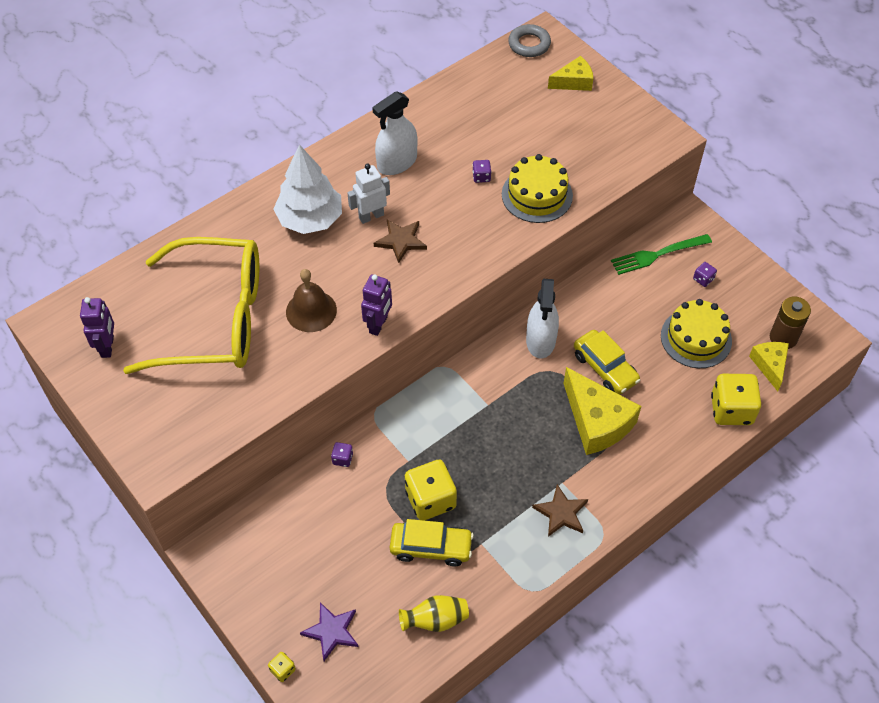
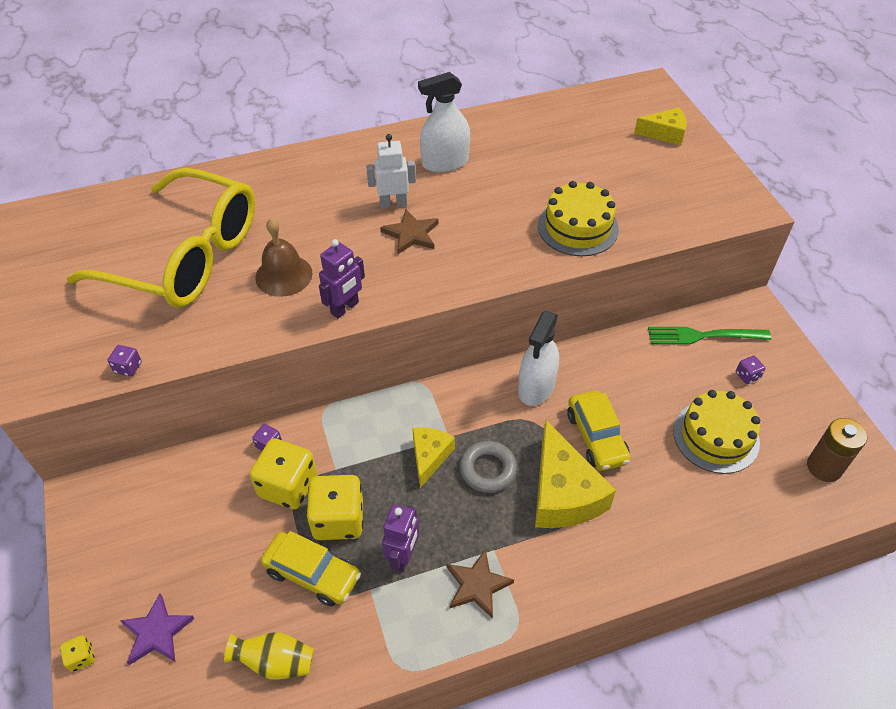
camera: 20 degrees right, 5 degrees down
purple robot [80,297,114,358] -> purple robot moved to [382,504,419,572]
white tree [274,144,342,234] -> none
purple dice [472,160,491,183] -> purple dice moved to [108,345,142,377]
grey ring [508,24,551,57] -> grey ring moved to [460,441,517,493]
yellow dice [711,374,761,425] -> yellow dice moved to [250,438,317,510]
yellow cheese [749,342,789,391] -> yellow cheese moved to [412,427,455,488]

